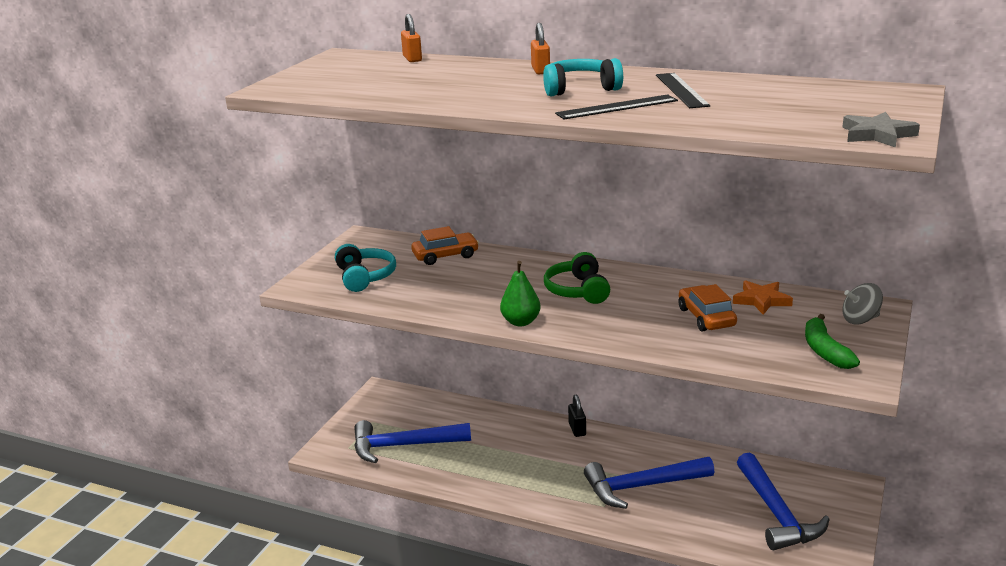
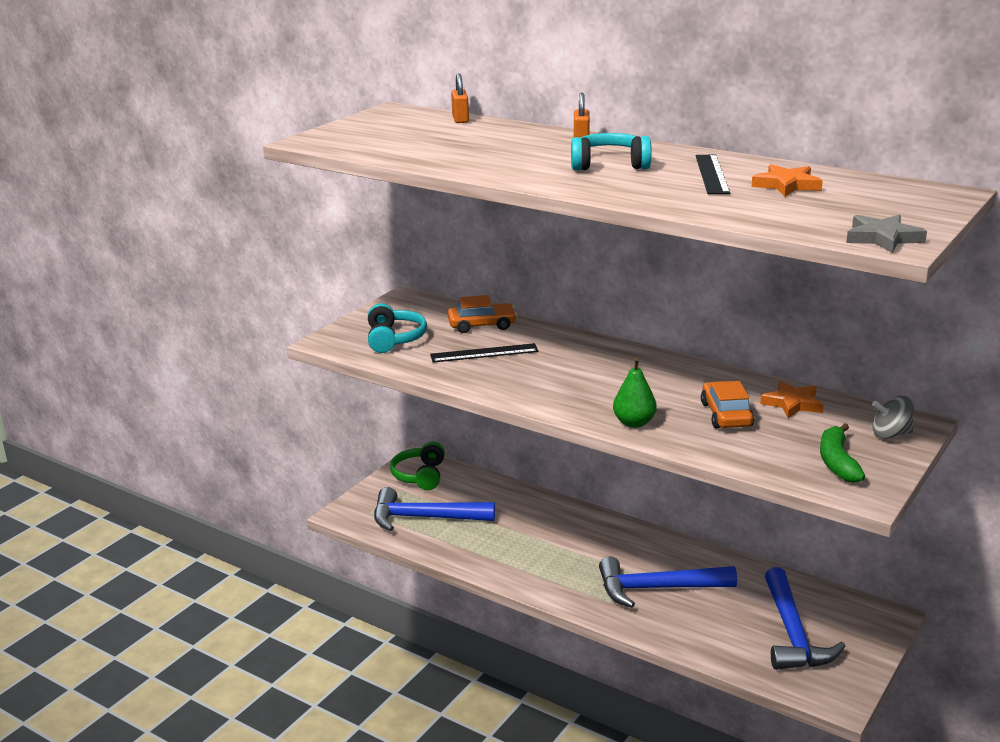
camera: 10 degrees right, 0 degrees up
green pear [500,261,541,326] -> green pear moved to [613,357,657,428]
green headphones [544,252,610,304] -> green headphones moved to [390,442,445,490]
black ruler [555,94,678,119] -> black ruler moved to [430,343,539,363]
black padlock [568,395,586,437] -> none
none -> orange star [752,164,823,197]

